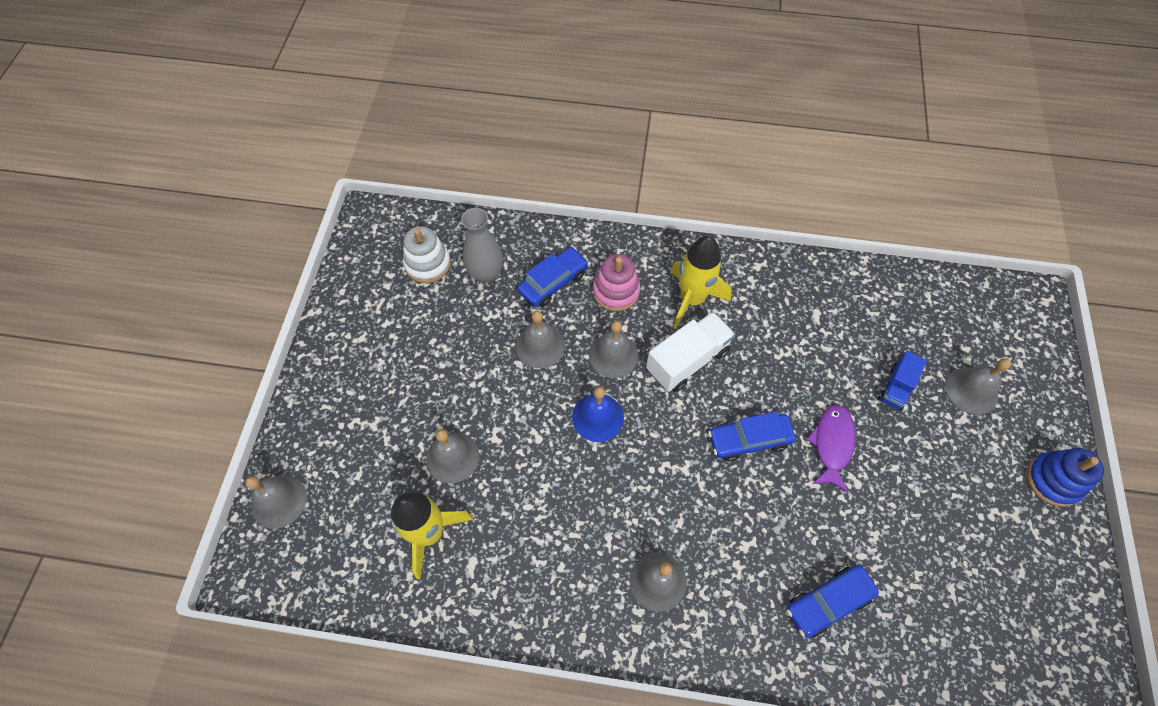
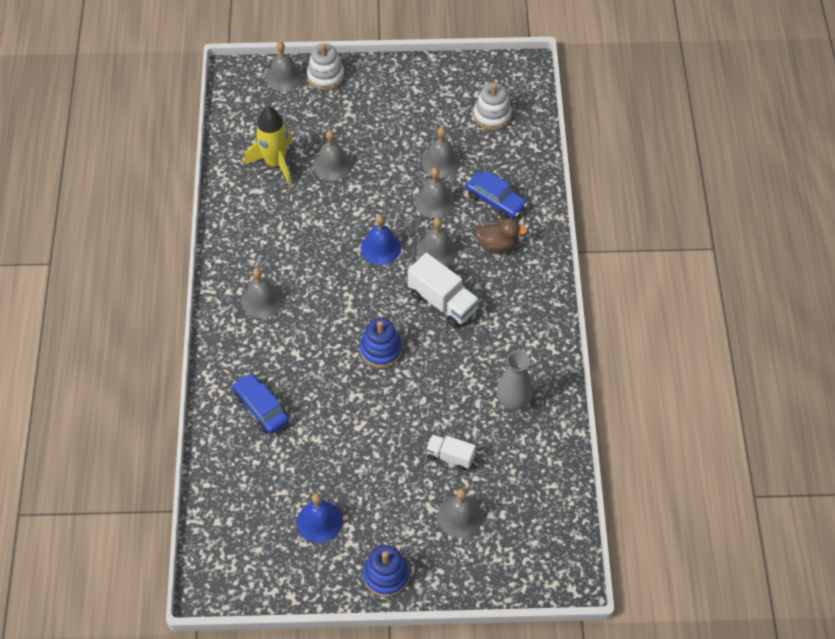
camera: 80 degrees right, 5 degrees down
grey vase [461,208,503,283] -> grey vase moved to [497,351,533,411]
pink stacking toy [593,254,640,311] -> brown duck [475,218,528,253]
yellow rocket [670,236,732,329] -> none
blue car [708,412,796,461] -> blue stacking toy [360,318,402,368]
purple fish [806,405,856,492] -> none
blue truck [878,351,927,411] -> white truck [426,434,476,471]
none -> blue bell [297,493,343,542]
none -> white stacking toy [307,43,344,90]
none -> grey bell [422,127,460,178]

